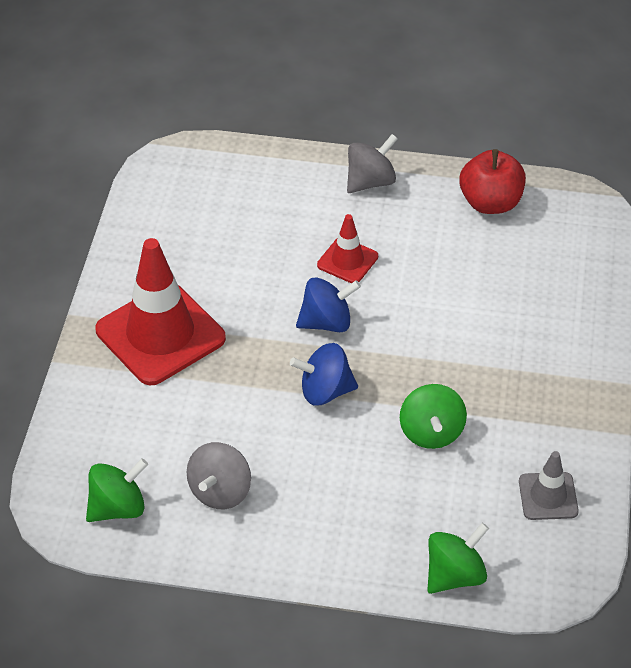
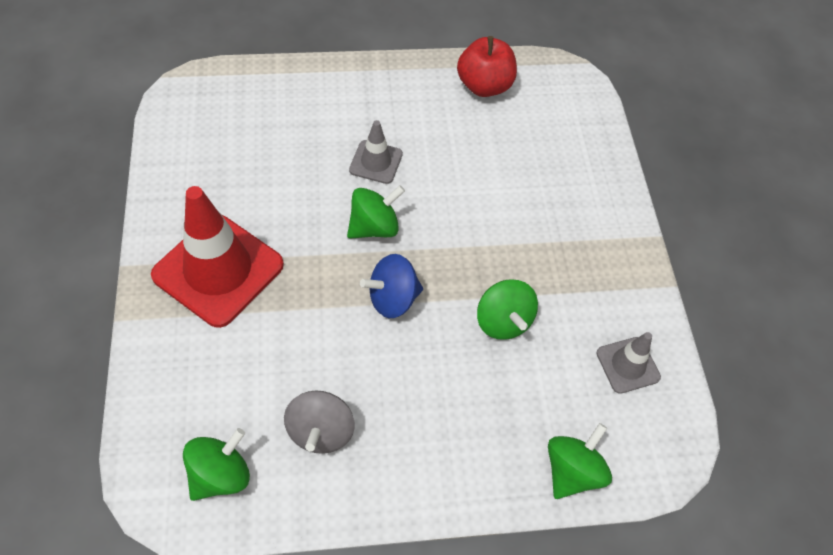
camera: 20 degrees left, 10 degrees up
blue spinning top [296,277,361,332] -> green spinning top [347,185,405,239]
red traffic cone [317,214,378,283] -> grey traffic cone [349,120,403,184]
grey spinning top [347,134,398,193] -> none

